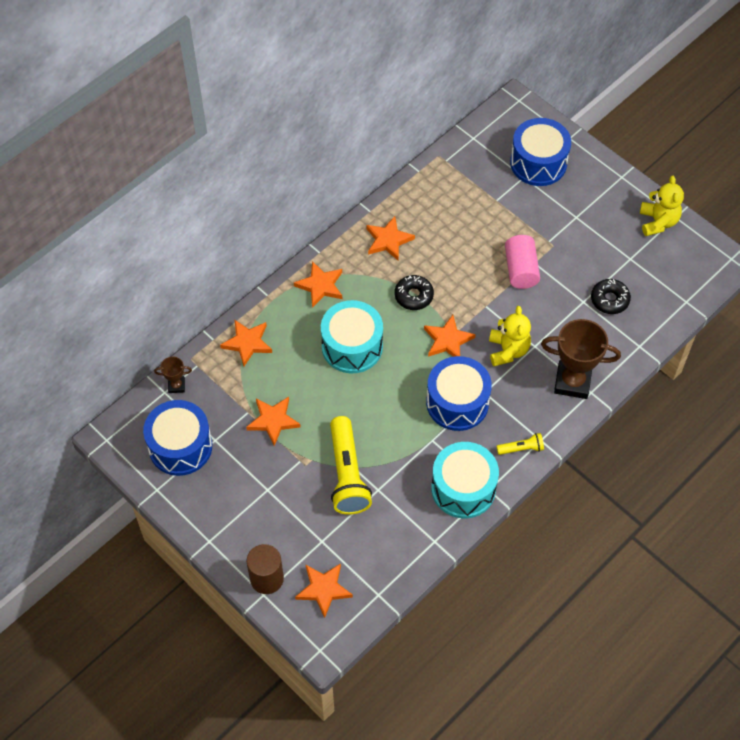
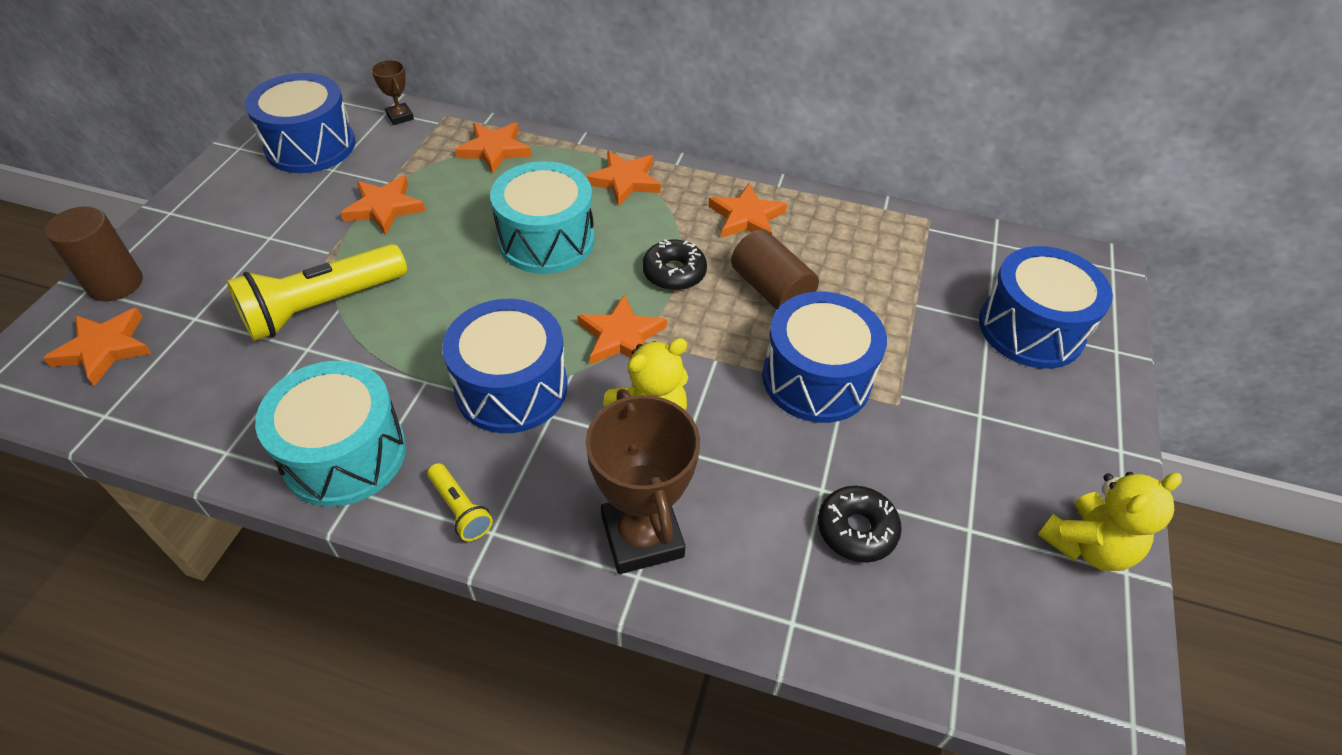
camera: 60 degrees right, 10 degrees down
pink cylinder [505,235,540,289] -> blue drum [762,292,887,423]
none -> brown cylinder [731,229,819,310]

